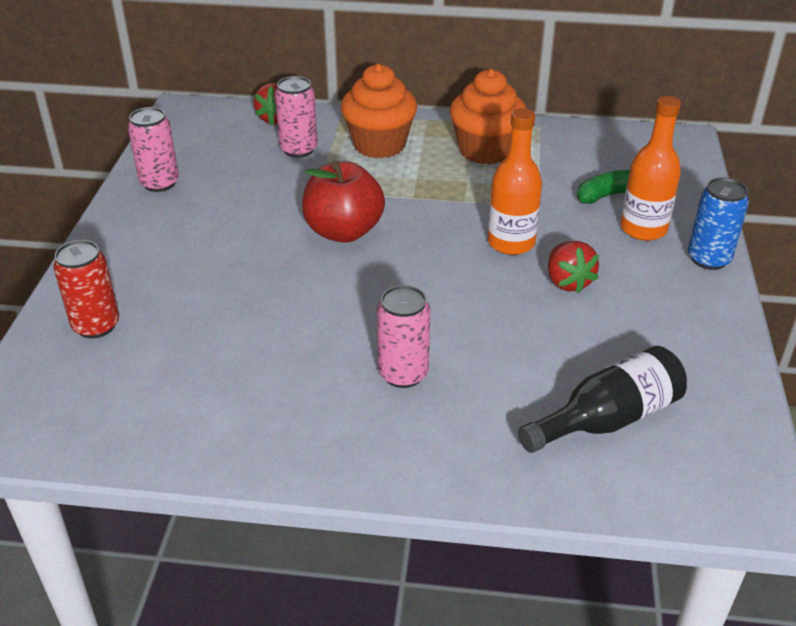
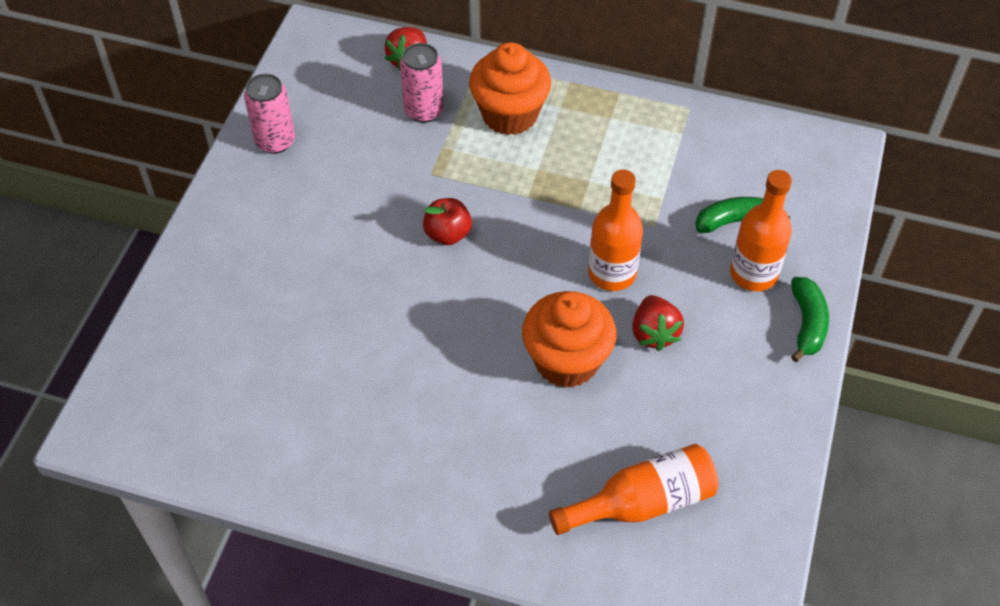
camera: 10 degrees right, 15 degrees up
red can [53,240,119,338] -> none
red apple [302,160,385,243] -> red apple [423,198,472,245], size x0.59
pink can [377,285,430,388] -> none
orange cupcake [450,69,526,165] -> orange cupcake moved to [522,291,616,388]
black bottle [518,346,687,453] -> orange bottle [549,444,719,535]
blue can [688,177,749,270] -> green banana [791,277,829,362]

